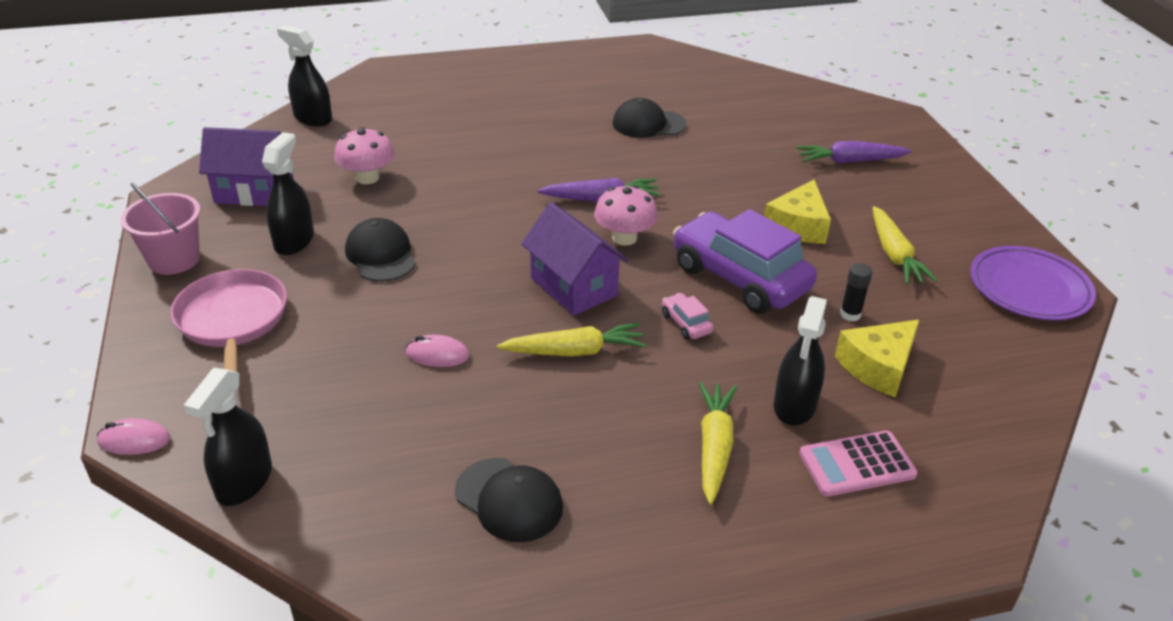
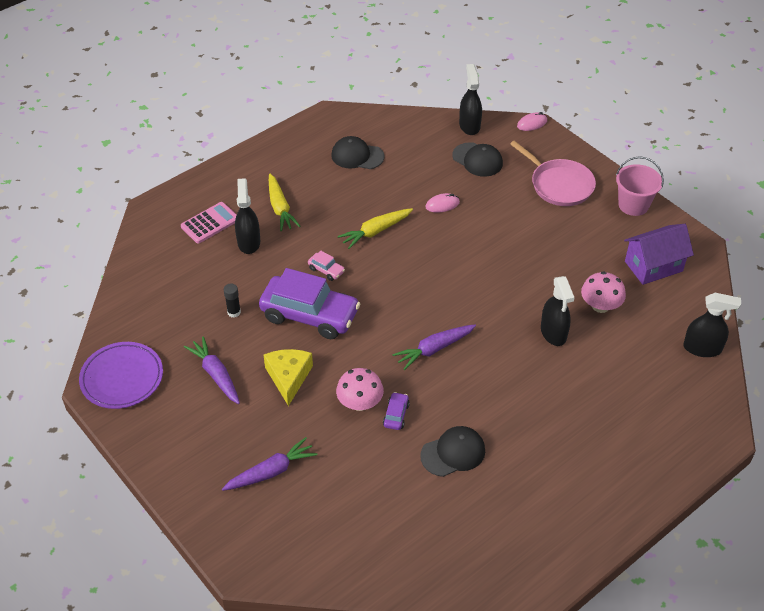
camera: 155 degrees right, 10 degrees up
black spray bottle [262,132,314,255] -> black spray bottle moved to [541,276,575,346]
black cap [345,218,416,282] -> black cap moved to [452,142,503,177]
purple house [521,202,628,316] -> none
pink mushroom [594,185,658,246] -> pink mushroom moved to [336,368,384,411]
yellow cheese [835,319,919,398] -> none
yellow carrot [872,206,938,284] -> purple carrot [184,336,240,404]
none -> purple car [383,392,410,430]

